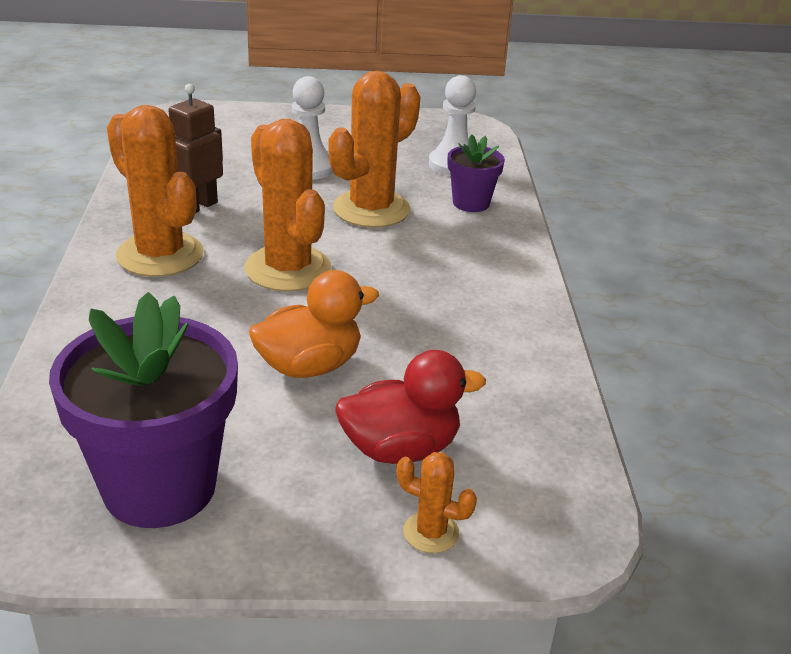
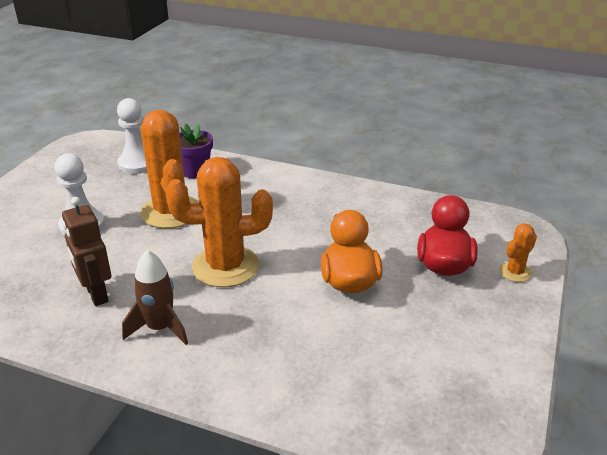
camera: 65 degrees left, 0 degrees up
purple flower pot [49,292,238,528] -> none
orange cactus [107,105,203,277] -> brown rocket [122,250,188,345]

